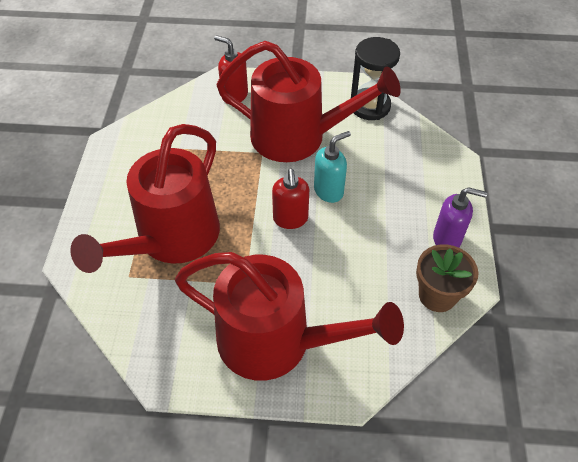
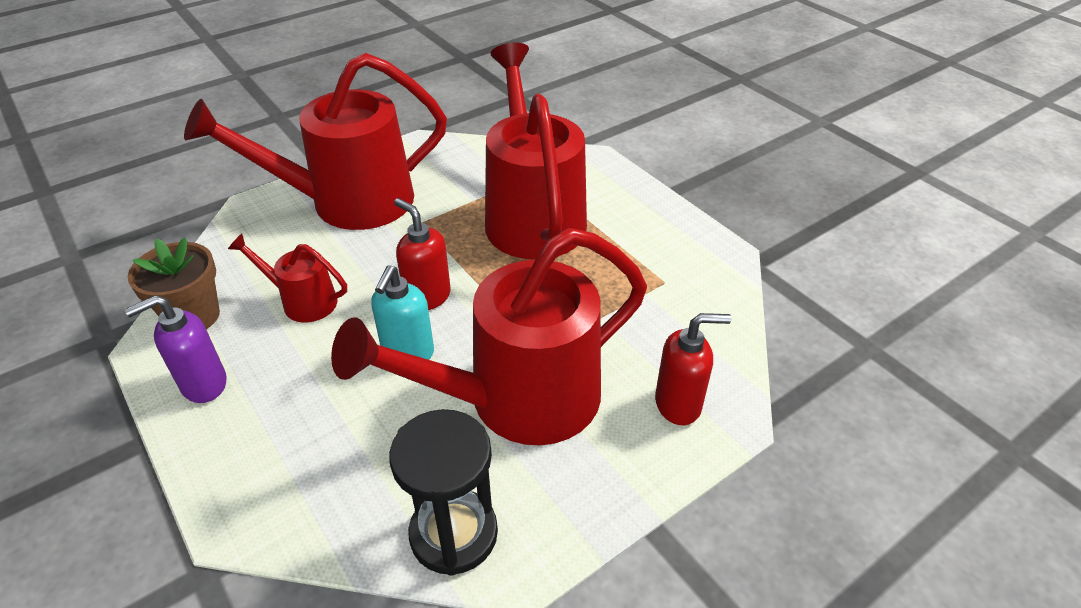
camera: 140 degrees right, 10 degrees down
none -> red watering can [228,233,347,322]

